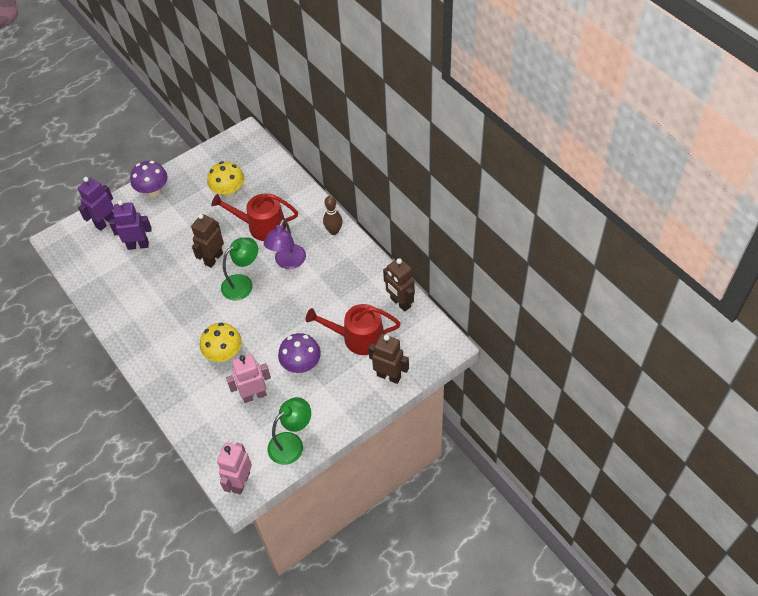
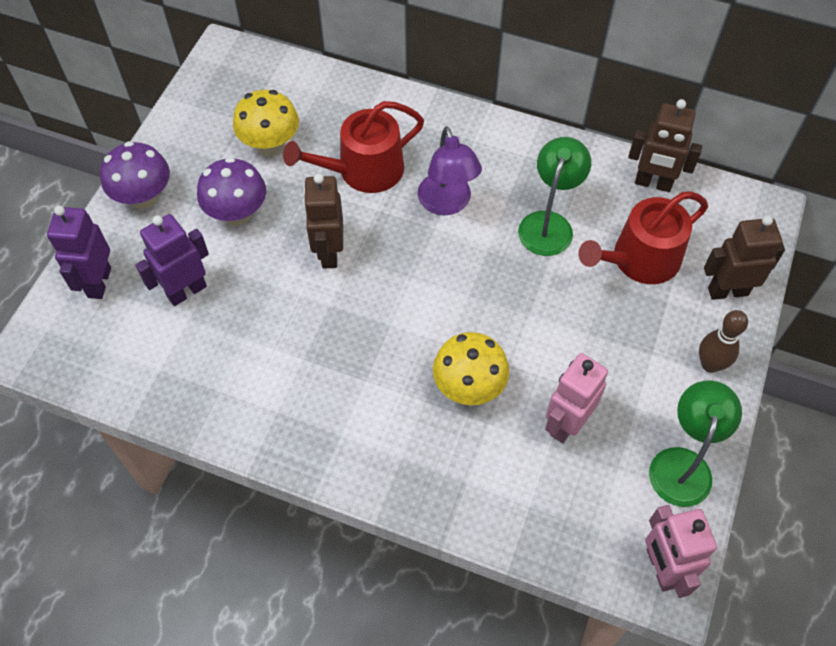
camera: 35 degrees left, 5 degrees up
green lamp [221,238,258,300] -> green lamp moved to [518,137,591,256]
purple mushroom [278,333,321,373] -> purple mushroom moved to [197,157,266,226]
brown bowling pin [323,196,343,235] -> brown bowling pin moved to [699,310,748,373]

